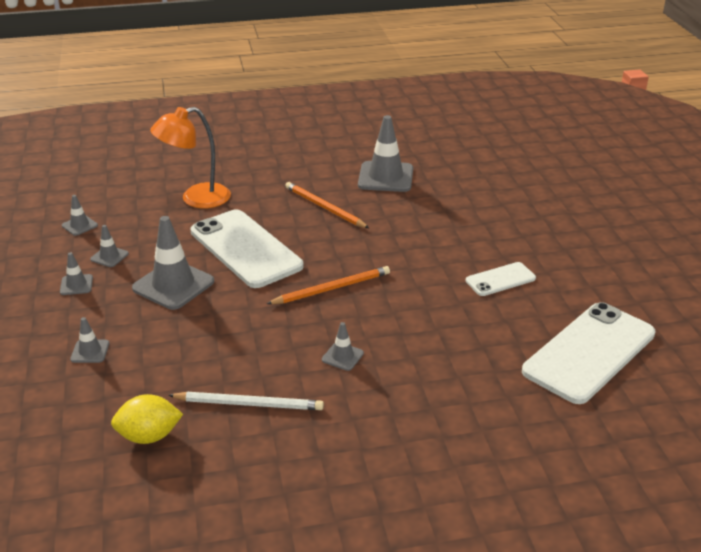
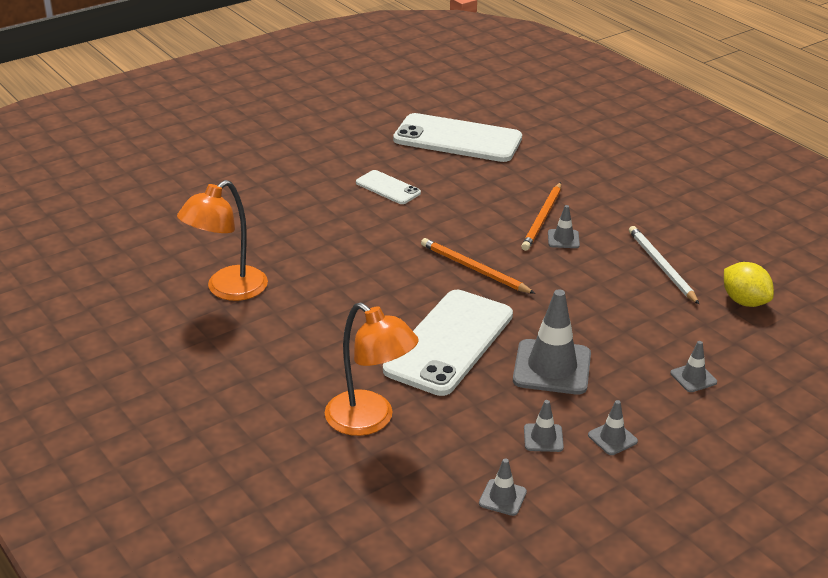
camera: 115 degrees left, 0 degrees up
orange pencil [285,182,369,228] -> orange pencil moved to [521,182,561,251]
grey traffic cone [358,115,413,192] -> orange lamp [177,180,268,301]

